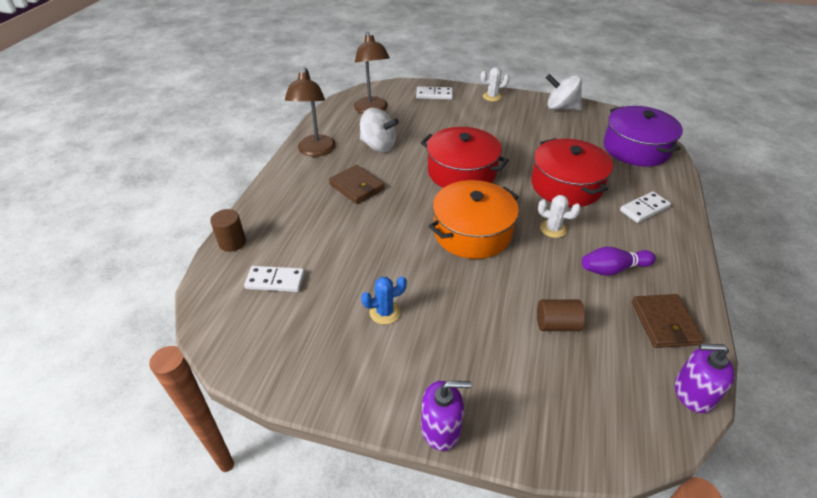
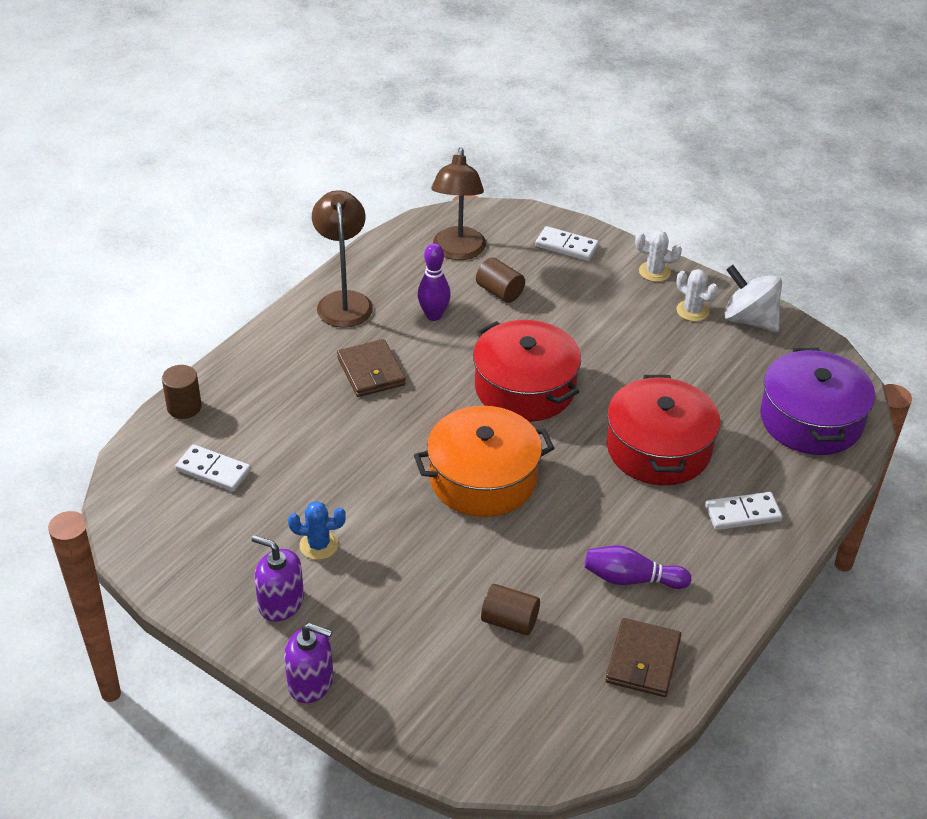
camera: 20 degrees right, 0 degrees up
brown lamp [285,68,336,157] -> brown lamp turned 150 degrees clockwise [312,190,373,327]
white spinning top [360,108,399,152] -> purple bowling pin [418,243,451,321]
white cactus [538,195,581,238] -> white cactus moved to [676,269,718,322]
purple soap dispenser [675,344,735,413] -> purple soap dispenser moved to [252,535,304,622]
none -> brown cylinder [476,257,525,303]

